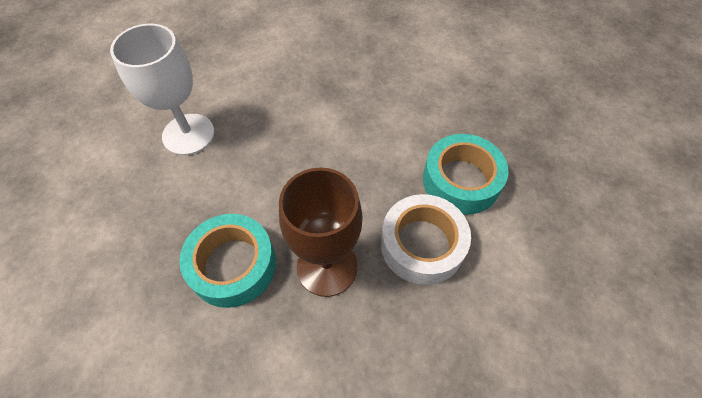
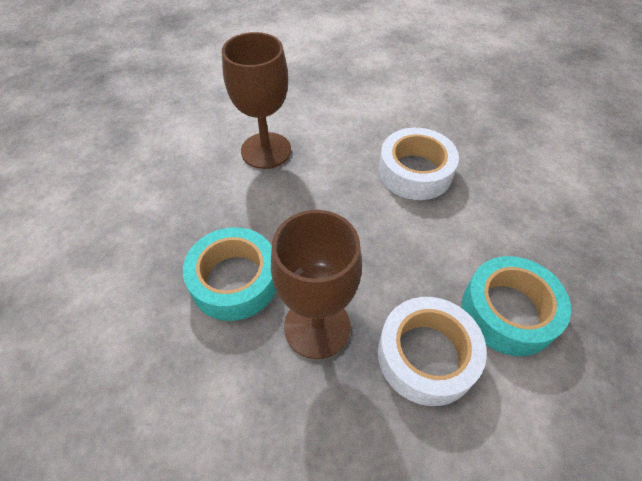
camera: 30 degrees right, 5 degrees down
white goblet [110,24,214,155] -> brown goblet [222,32,291,169]
none -> white tape [379,128,459,200]

